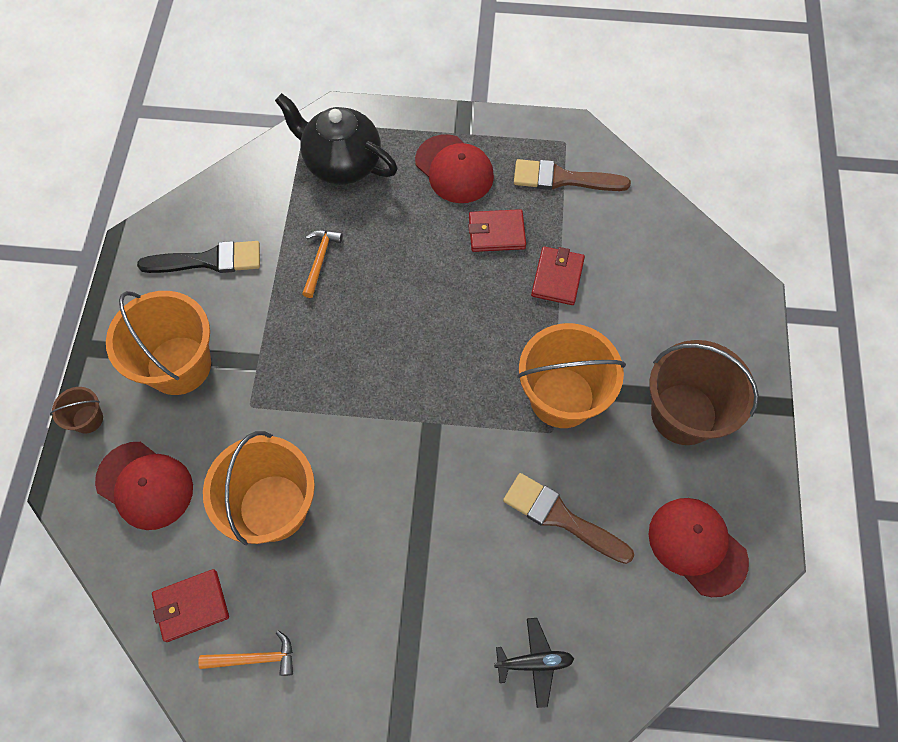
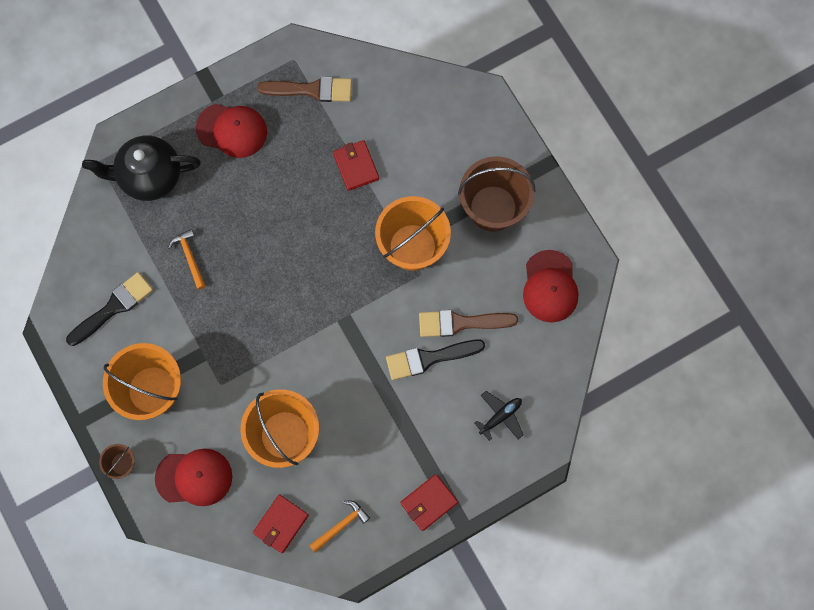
camera: 35 degrees left, 10 degrees up
red wallet [468,209,526,252] -> red wallet moved to [400,474,458,531]
brown brush [514,159,631,191] -> brown brush turned 150 degrees counterclockwise [257,77,352,102]
red cap [649,498,749,597] -> red cap turned 105 degrees counterclockwise [523,250,578,322]
none -> black brush [386,340,485,380]

